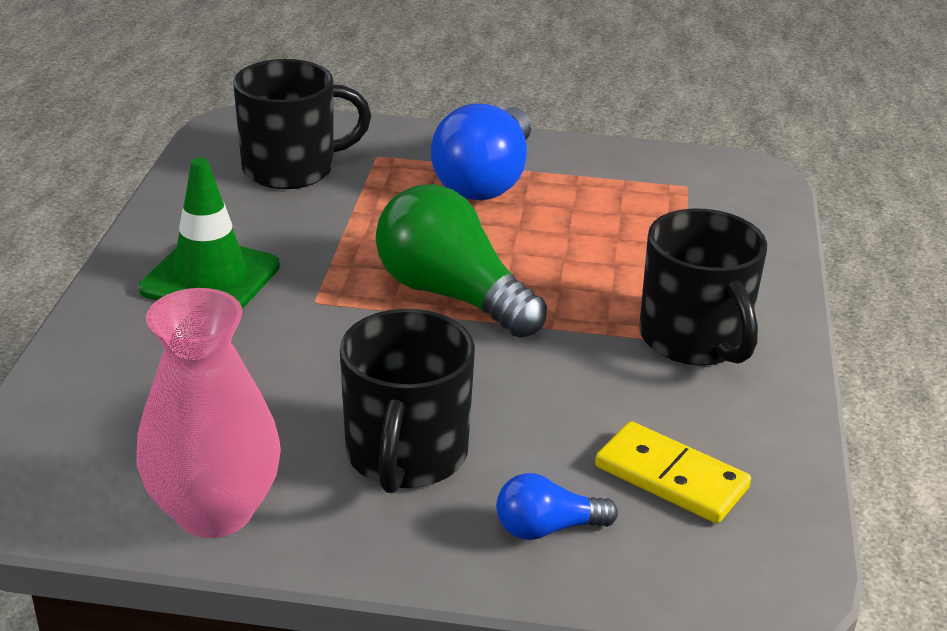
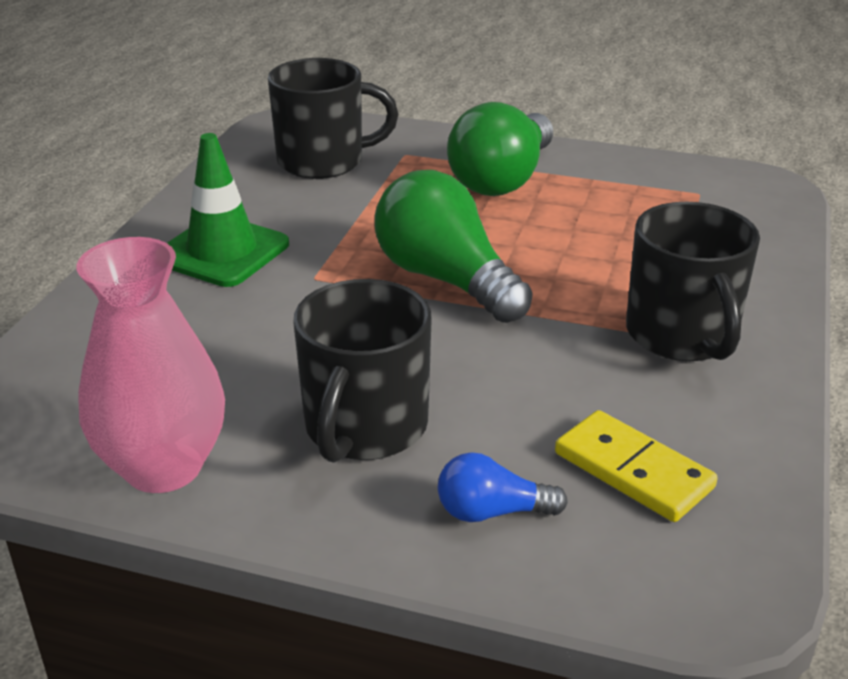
camera: 10 degrees right, 0 degrees up
blue light bulb [431,103,531,200] -> green light bulb [447,102,553,196]

